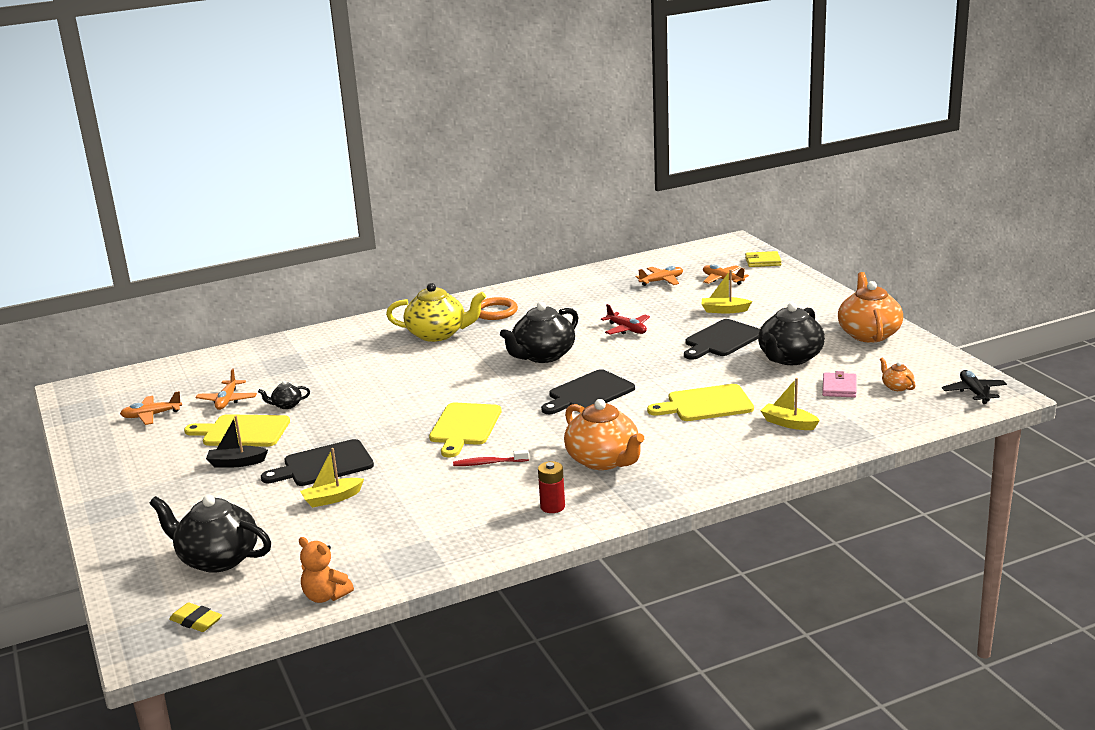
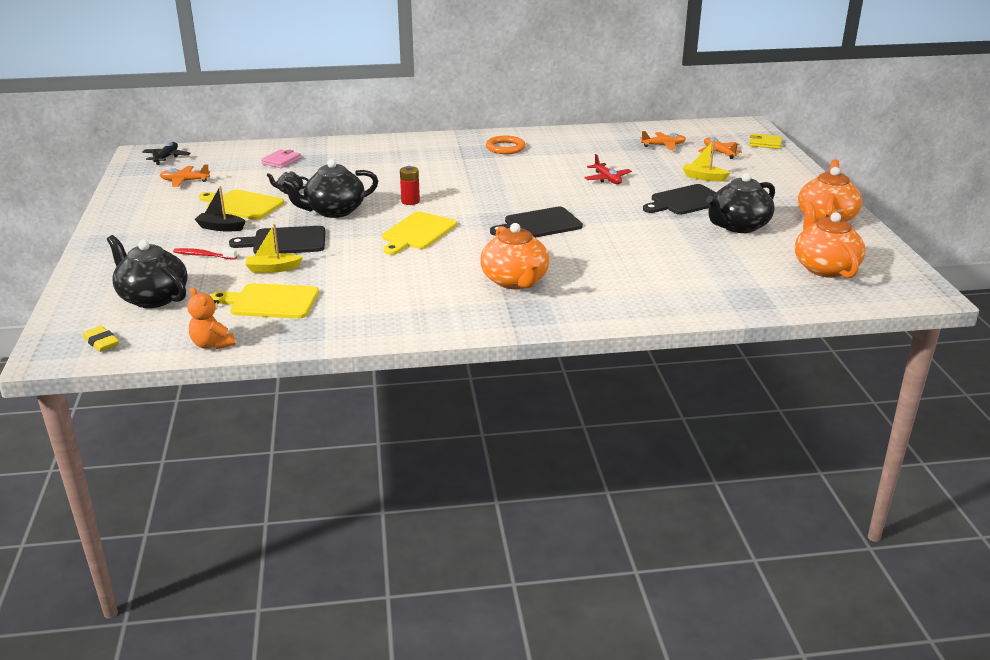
camera: 15 degrees right, 5 degrees up
orange plane [195,368,257,410] -> none
yellow teapot [386,283,486,342] -> none
red toothbrush [453,450,529,466] -> red toothbrush moved to [173,248,237,260]
black teapot [500,302,579,363] -> black teapot moved to [281,159,378,218]
red battery [538,461,565,513] -> red battery moved to [400,166,420,205]
yellow cutting board [647,384,754,421] -> yellow cutting board moved to [211,283,319,319]
yellow boat [761,378,820,430] -> none
pink wallet [822,371,857,397] -> pink wallet moved to [261,149,301,168]
orange teapot [880,358,916,391] -> orange teapot [795,201,866,278], size x2.22
black plane [942,370,1007,404] -> black plane moved to [142,142,191,165]

